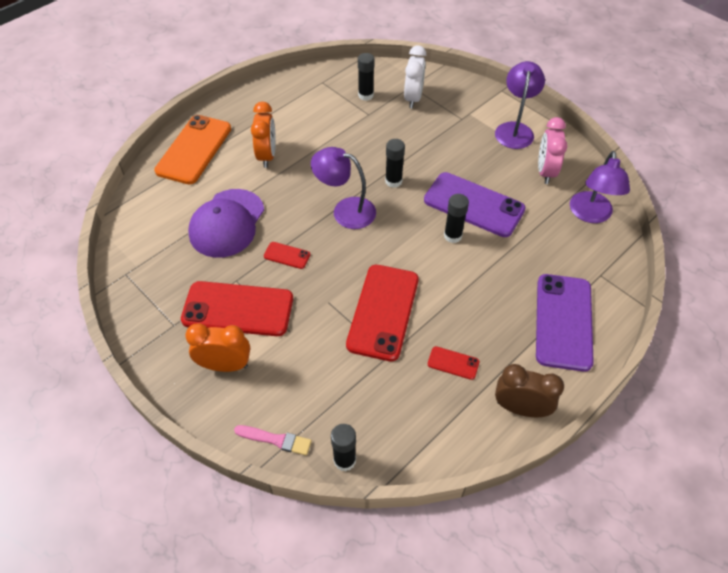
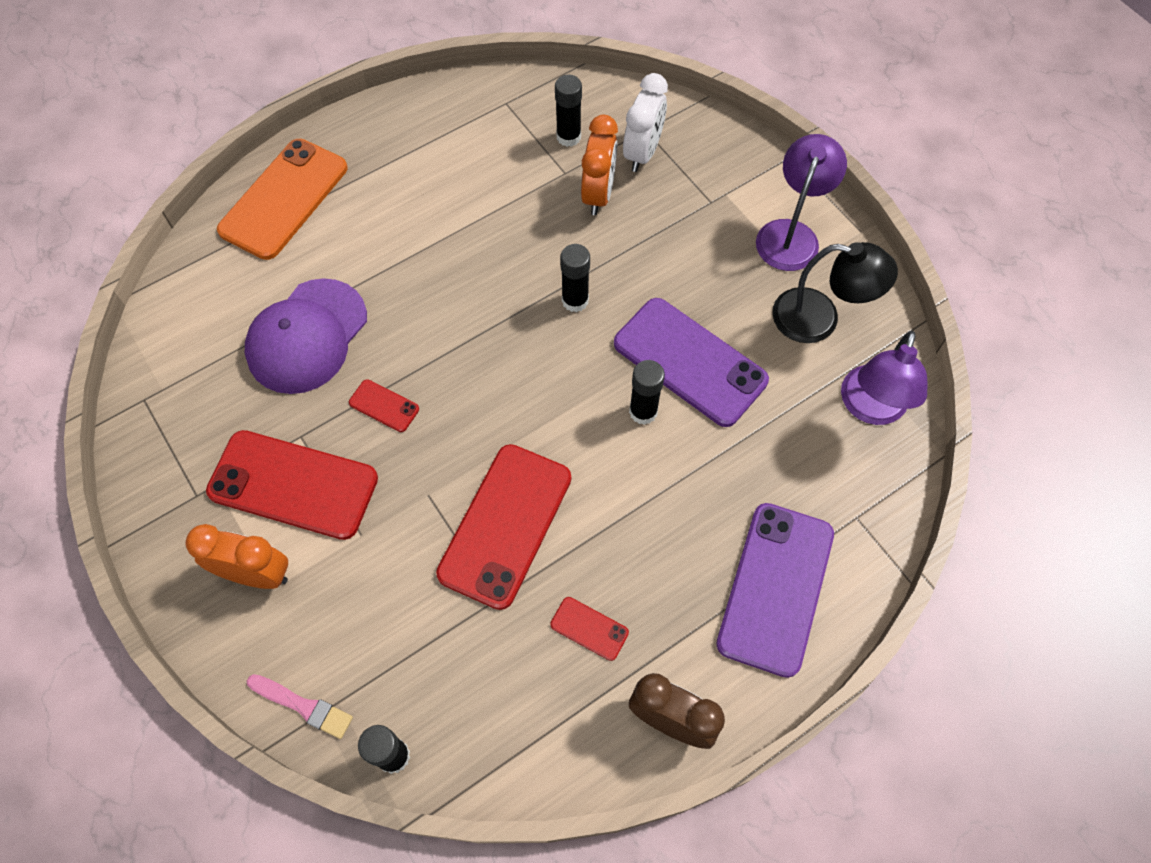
camera: 10 degrees right, 10 degrees up
orange clock [251,102,276,168] -> orange clock moved to [581,115,618,215]
purple lamp [311,147,376,229] -> none
pink clock [538,117,567,184] -> black lamp [772,242,898,343]

